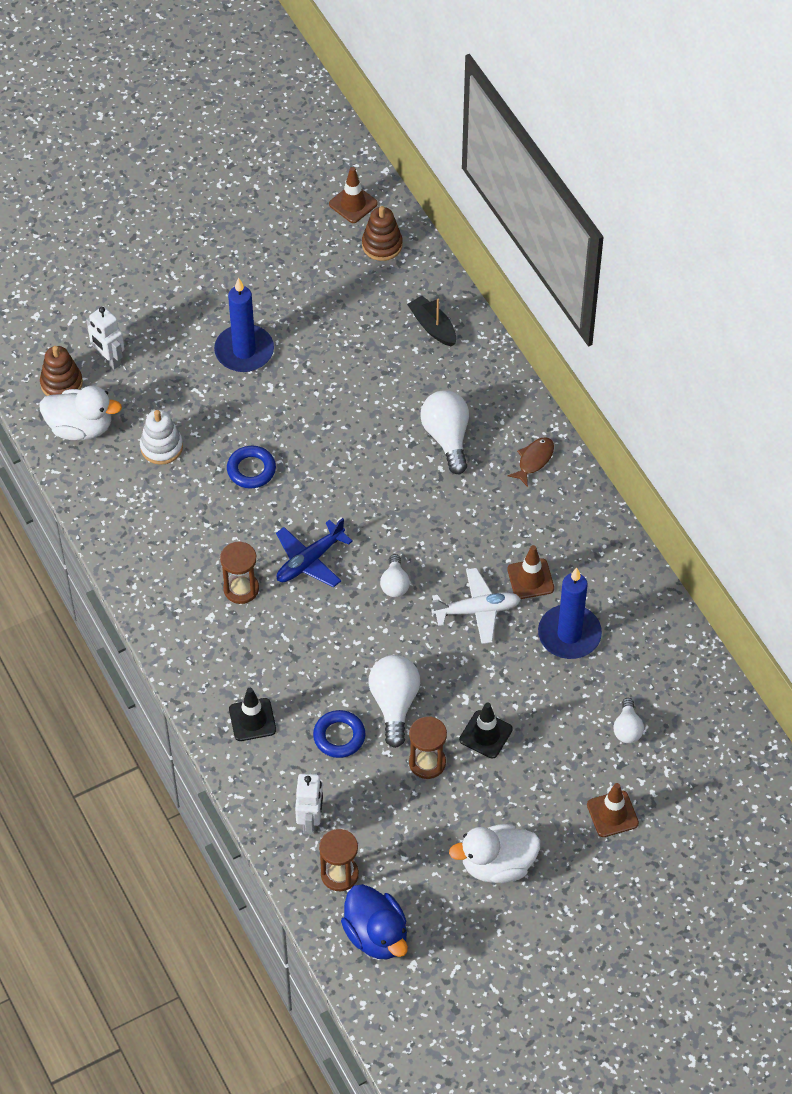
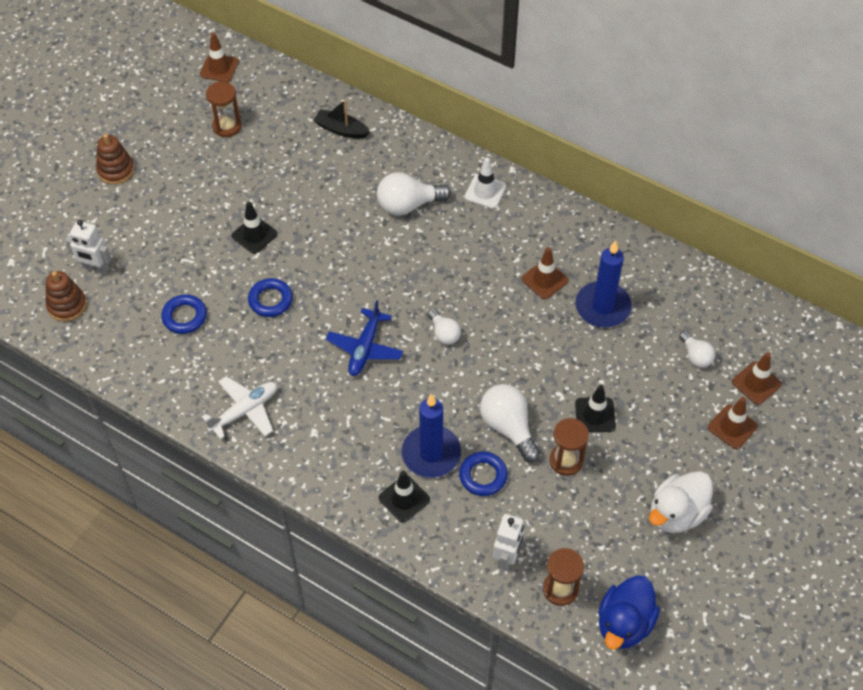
camera: 30 degrees left, 0 degrees up
white duck [39,386,122,440] -> none
white stacking toy [140,410,183,465] -> blue ring [161,294,207,334]
blue candle [214,278,274,372] -> blue candle moved to [401,394,461,478]
brown hourglass [220,541,259,604] -> brown hourglass moved to [206,81,242,137]
white robot [295,773,323,834] -> white robot turned 45 degrees clockwise [493,514,525,571]
blue duck [341,884,408,959] -> blue duck turned 90 degrees clockwise [598,575,660,650]
brown stacking toy [362,206,403,261] -> brown stacking toy moved to [96,134,134,184]
white light bulb [420,391,469,474] -> white light bulb turned 60 degrees counterclockwise [377,172,451,216]
white plane [431,568,521,644] -> white plane moved to [202,376,277,440]
brown fish [507,437,554,487] -> white traffic cone [464,158,506,209]
none -> black traffic cone [231,202,277,254]
none -> brown traffic cone [732,352,782,405]

